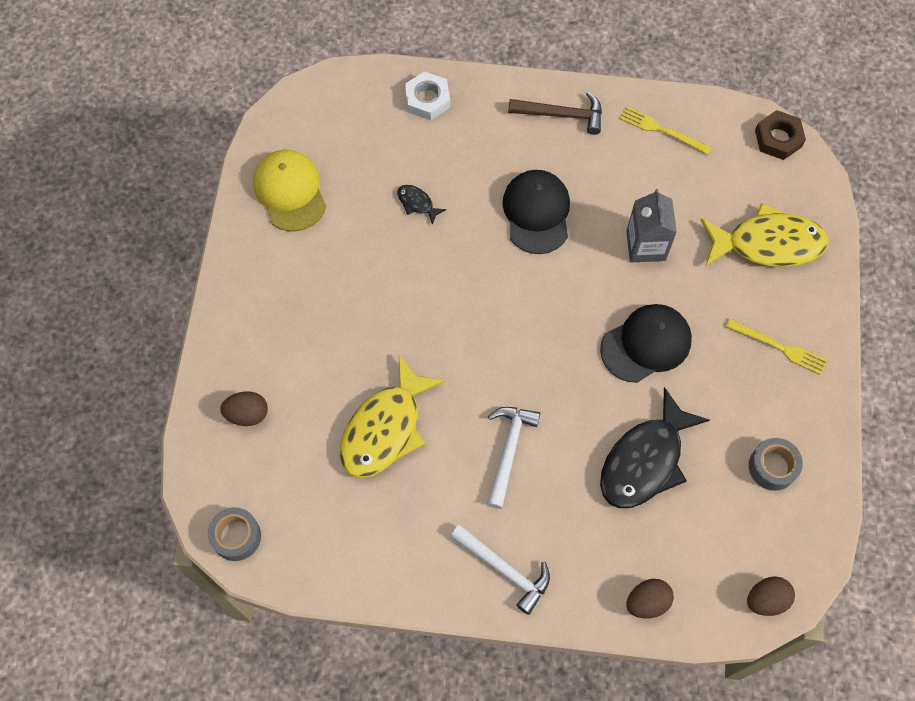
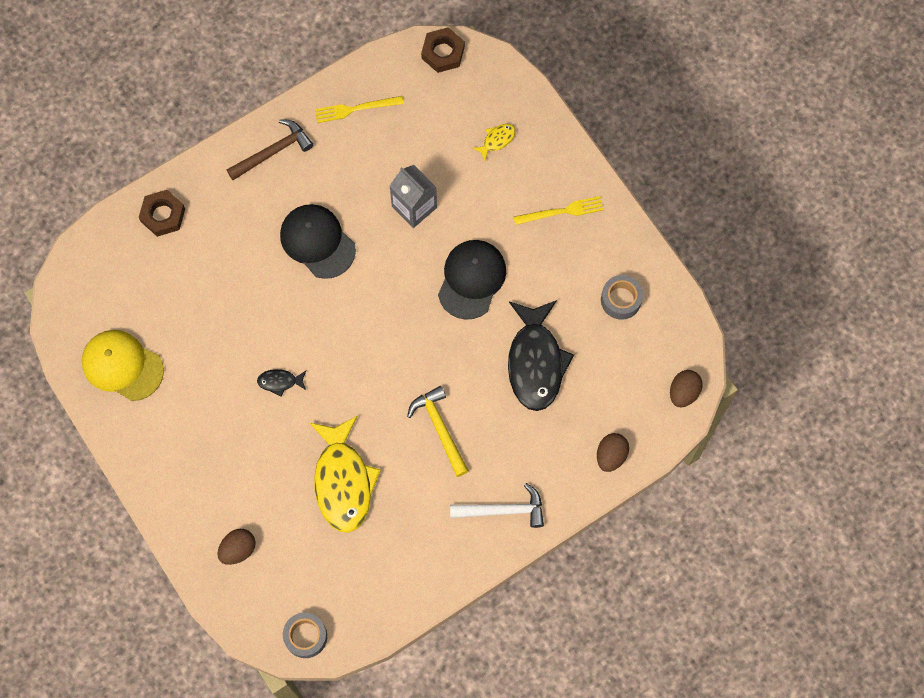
camera: 40 degrees left, 5 degrees up
black fish [397,185,446,225] -> black fish moved to [257,369,306,397]
white nut [405,71,450,120] -> brown nut [139,190,185,237]
white hammer [487,407,540,509] -> yellow hammer [407,386,469,477]
yellow fish [700,203,829,267] -> yellow fish [472,124,516,161], size x0.43

